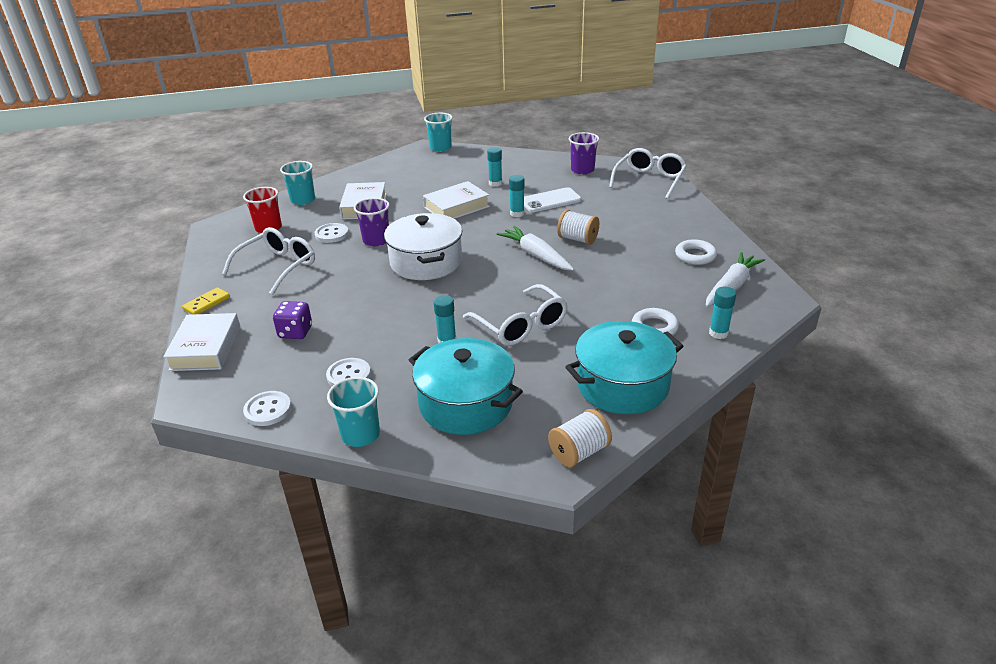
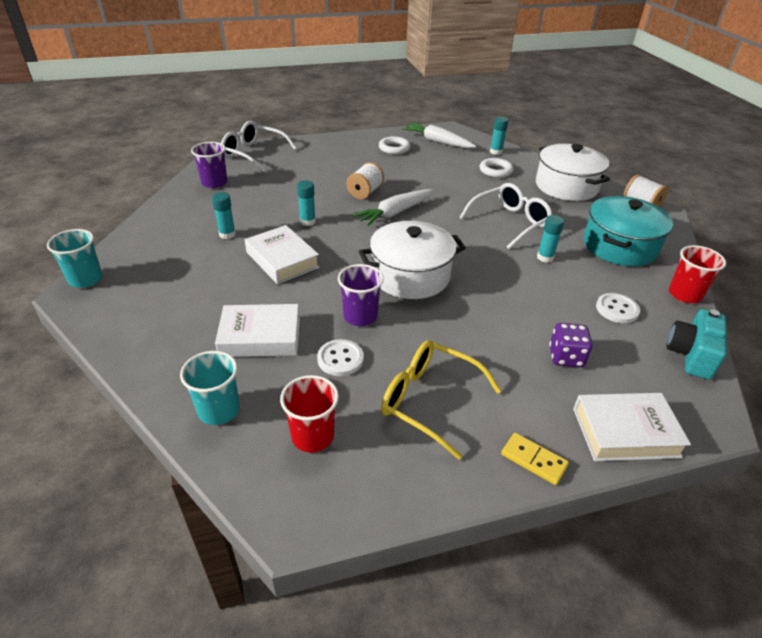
camera: 95 degrees left, 5 degrees up
white glasses [222,227,315,295] -> yellow glasses [381,340,501,460]
white button [243,391,291,426] -> turquoise camera [667,309,727,380]
turquoise cup [327,377,380,447] -> red cup [669,245,726,303]
white phone [524,187,582,212] -> none
turquoise pot [565,321,684,414] -> white pot [536,144,610,201]

